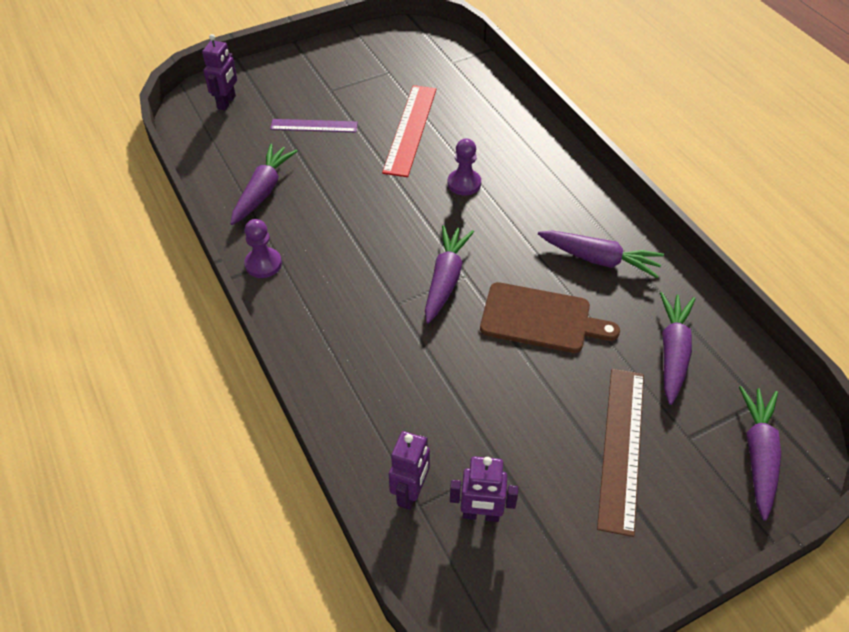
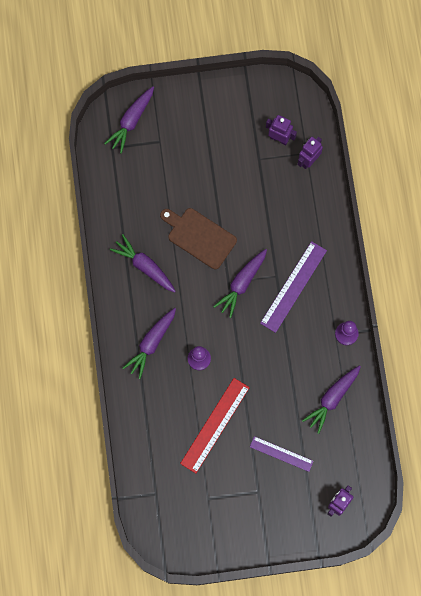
camera: 160 degrees left, 25 degrees up
brown ruler [597,369,644,537] -> none
purple carrot [660,292,695,405] -> purple carrot moved to [123,308,176,379]
none -> purple ruler [260,241,327,333]

